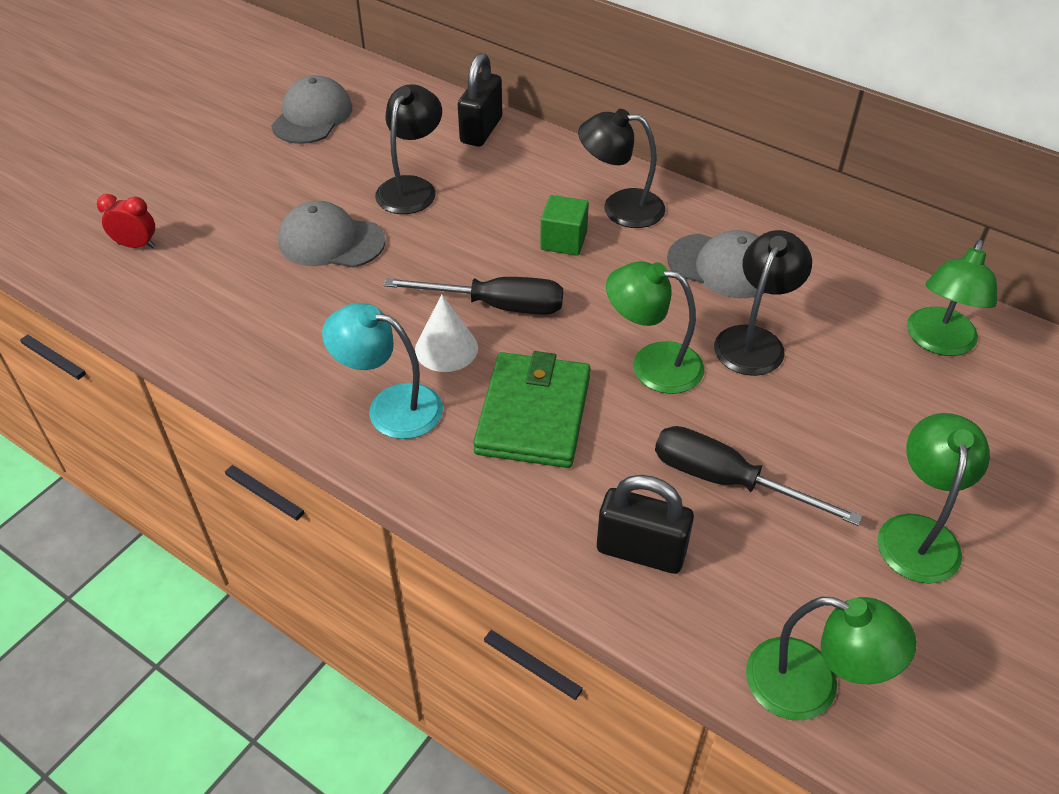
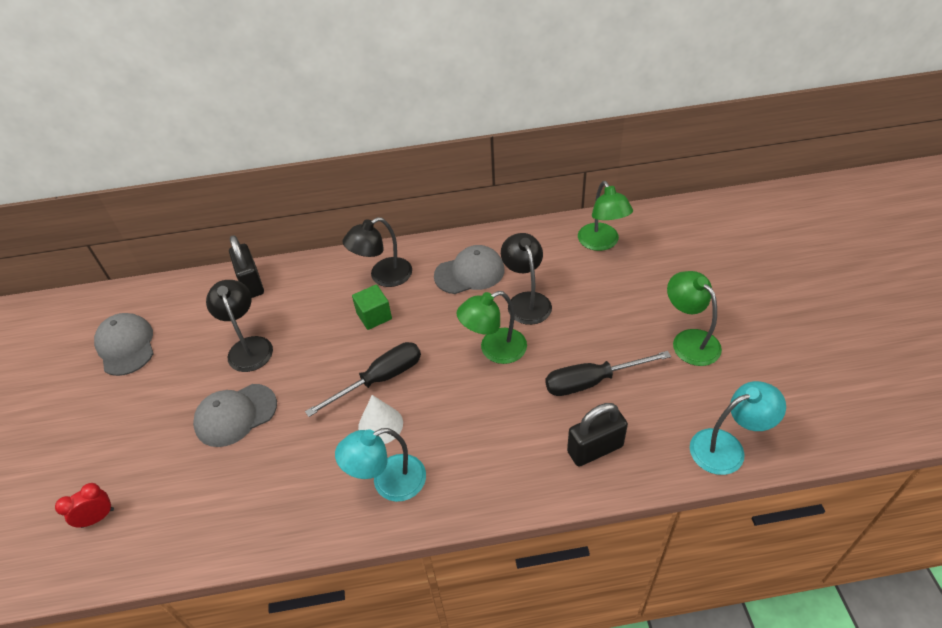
camera: 40 degrees left, 0 degrees up
green wallet [473,351,591,468] -> none
green lamp [746,597,917,720] -> turquoise lamp [690,381,786,475]

